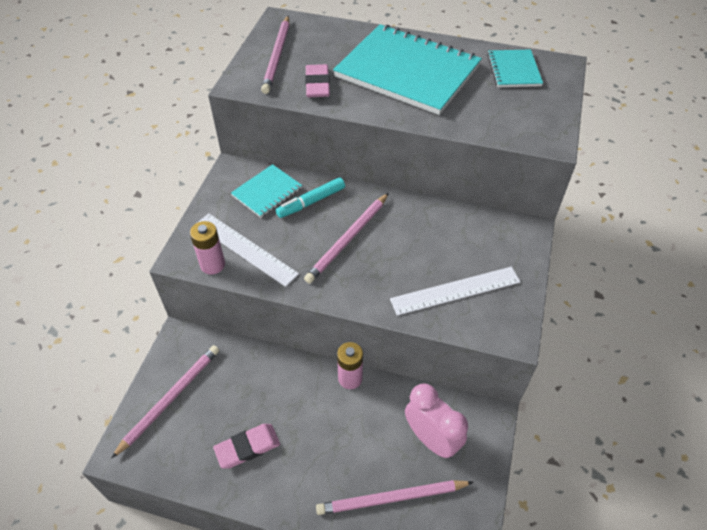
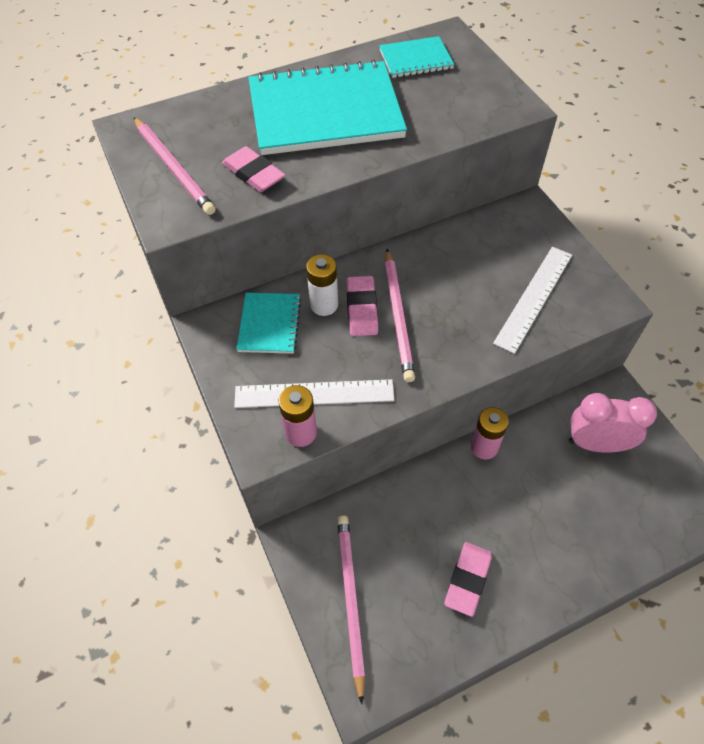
camera: 40 degrees left, 5 degrees up
turquoise marker [276,177,345,218] -> white battery [306,254,338,316]
pink pencil [316,480,474,515] -> none
turquoise notebook [487,49,543,87] -> turquoise notebook turned 60 degrees counterclockwise [379,36,454,78]
none -> pink eraser [346,276,378,336]

